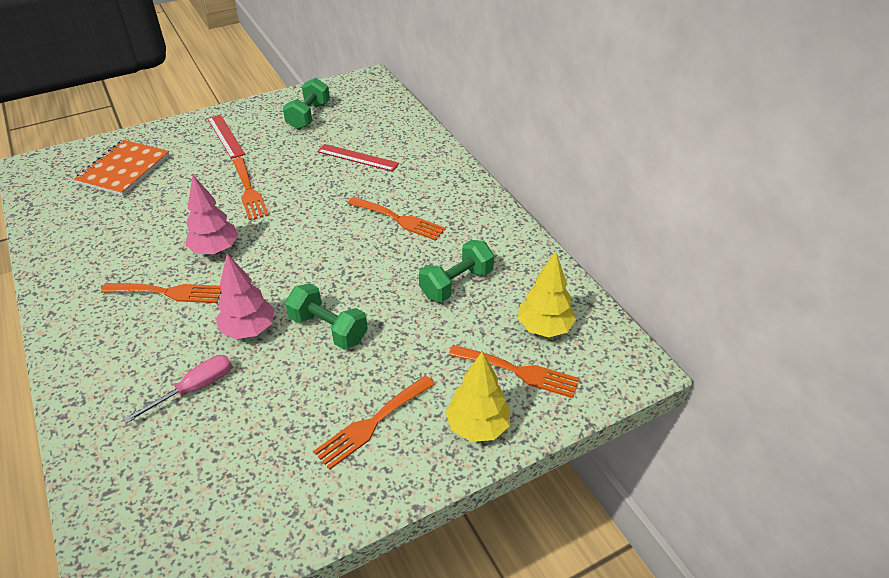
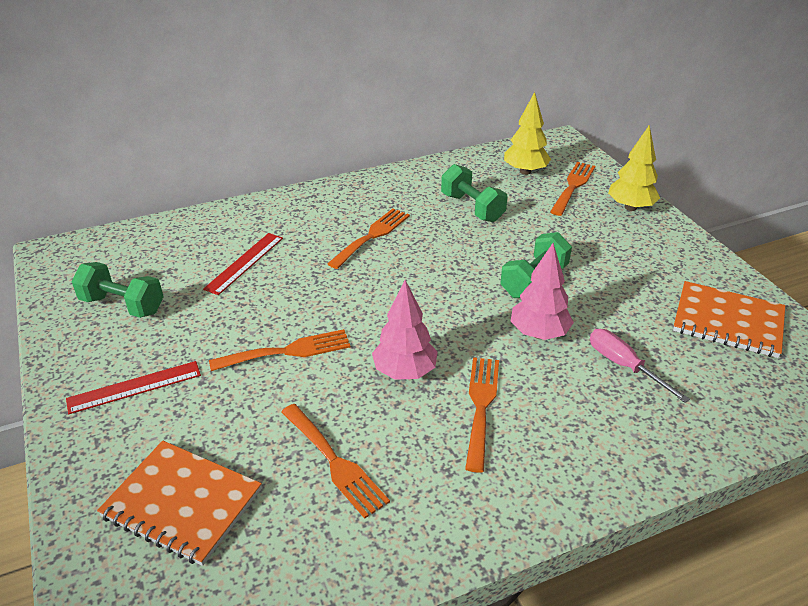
camera: 85 degrees left, 5 degrees down
orange fork [313,375,435,470] -> orange fork moved to [281,404,390,519]
none -> orange notebook [673,281,785,358]

